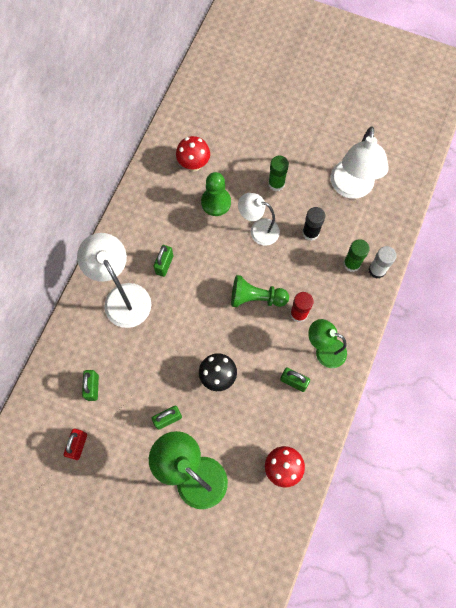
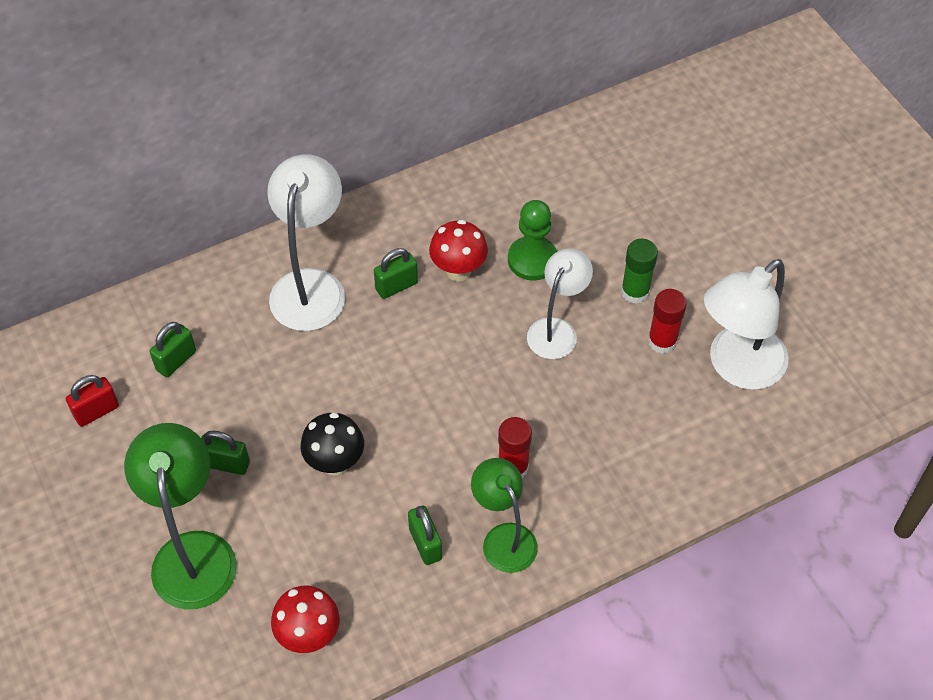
camera: 40 degrees right, 15 degrees down
red mushroom [176,136,210,171] -> red mushroom moved to [429,220,488,281]
green pawn [231,275,289,307] -> none
white lamp [238,193,280,246] -> white lamp turned 60 degrees clockwise [527,248,593,359]
black glue stick [302,207,325,241] -> none
green glue stick [344,239,370,272] -> none
white glue stick [369,246,397,279] -> none
none -> red glue stick [648,289,687,354]

